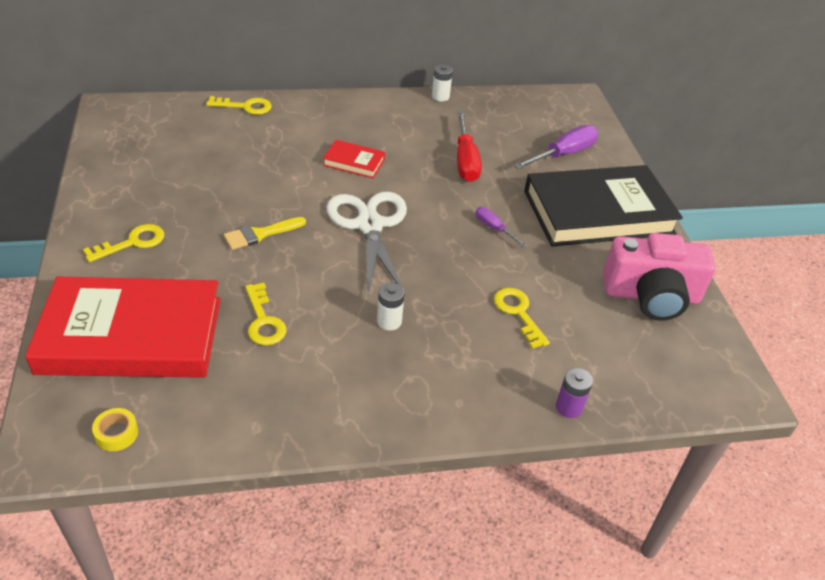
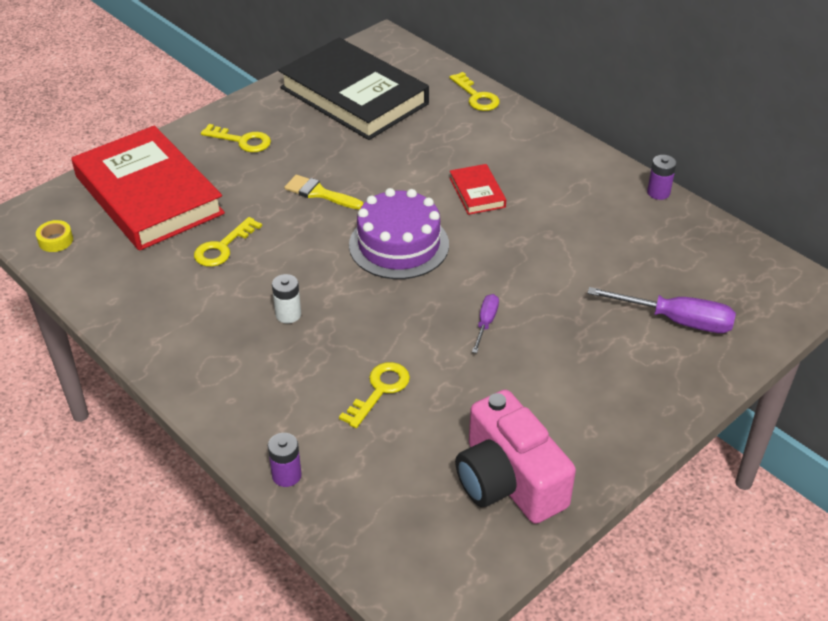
camera: 60 degrees right, 0 degrees up
white scissors [327,192,407,295] -> purple cake [349,188,449,279]
white battery [432,64,453,101] -> purple battery [647,155,676,200]
red screwdriver [457,111,482,182] -> none
black book [524,165,683,246] -> black book moved to [278,38,429,140]

